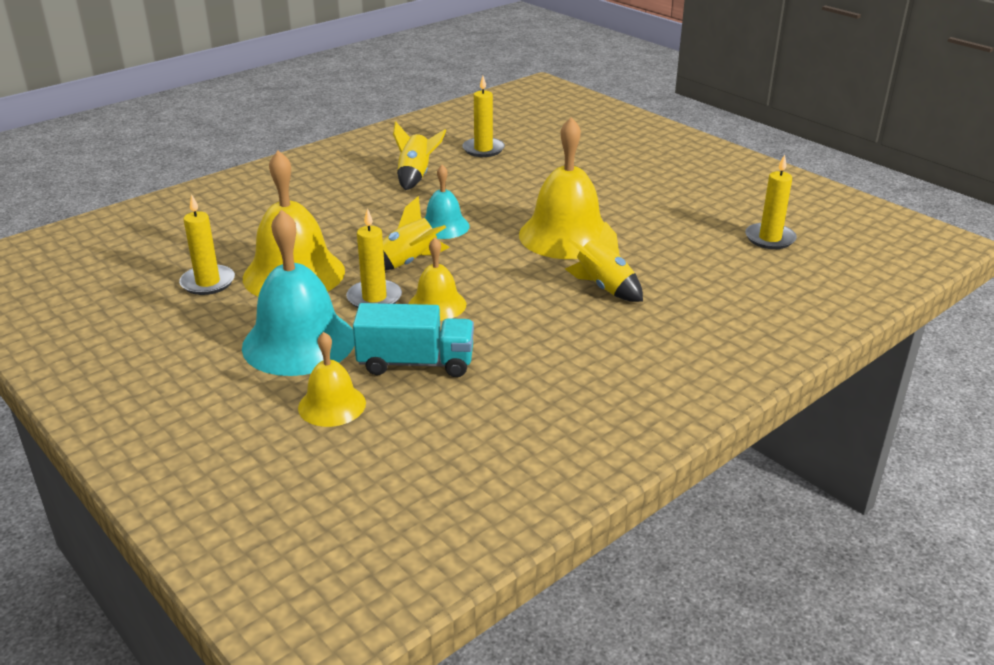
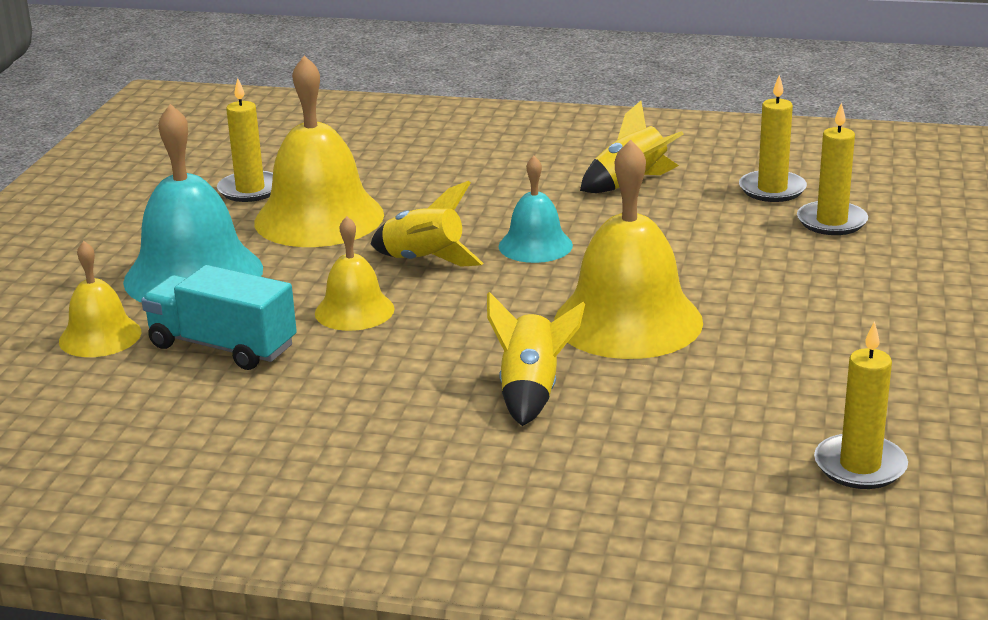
camera: 55 degrees right, 5 degrees down
yellow candle [346,208,402,308] -> yellow candle moved to [797,103,868,235]
turquoise truck [353,303,474,377] -> turquoise truck turned 150 degrees clockwise [141,265,297,370]

